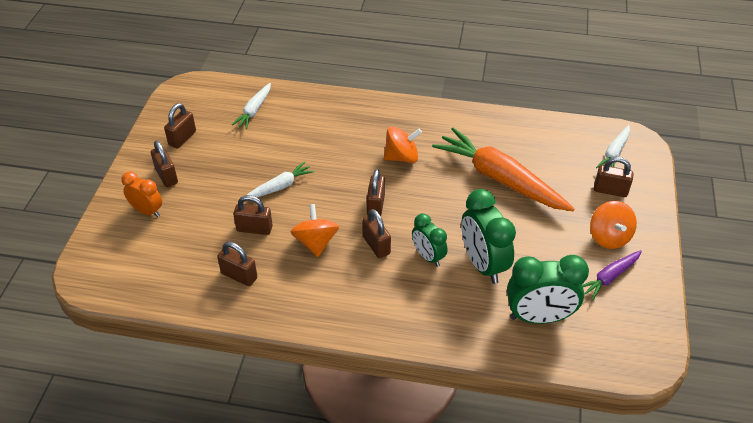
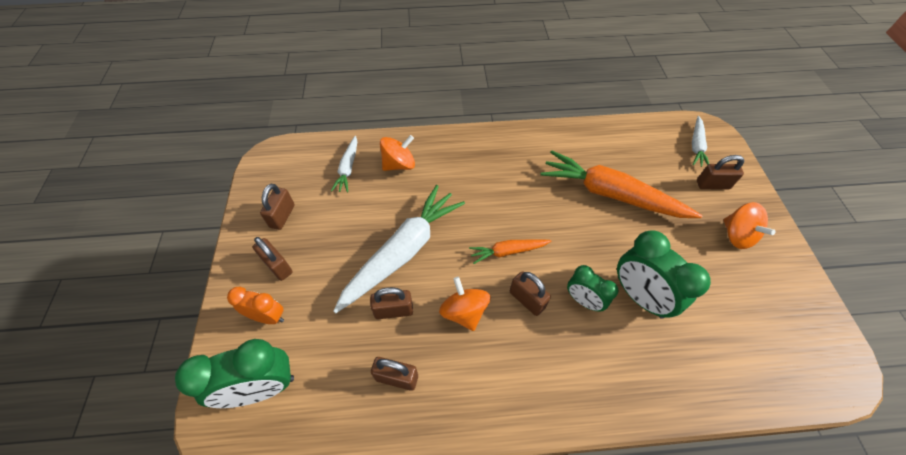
camera: 15 degrees left, 10 degrees up
white carrot [247,161,314,197] -> white carrot [333,185,465,313], size x2.02
brown padlock [367,169,385,216] -> orange carrot [469,239,552,264]
orange spinning top [384,126,422,163] -> orange spinning top moved to [380,135,415,171]
green clock [507,255,589,324] -> green clock moved to [175,339,294,408]
purple carrot [582,250,642,300] -> none

